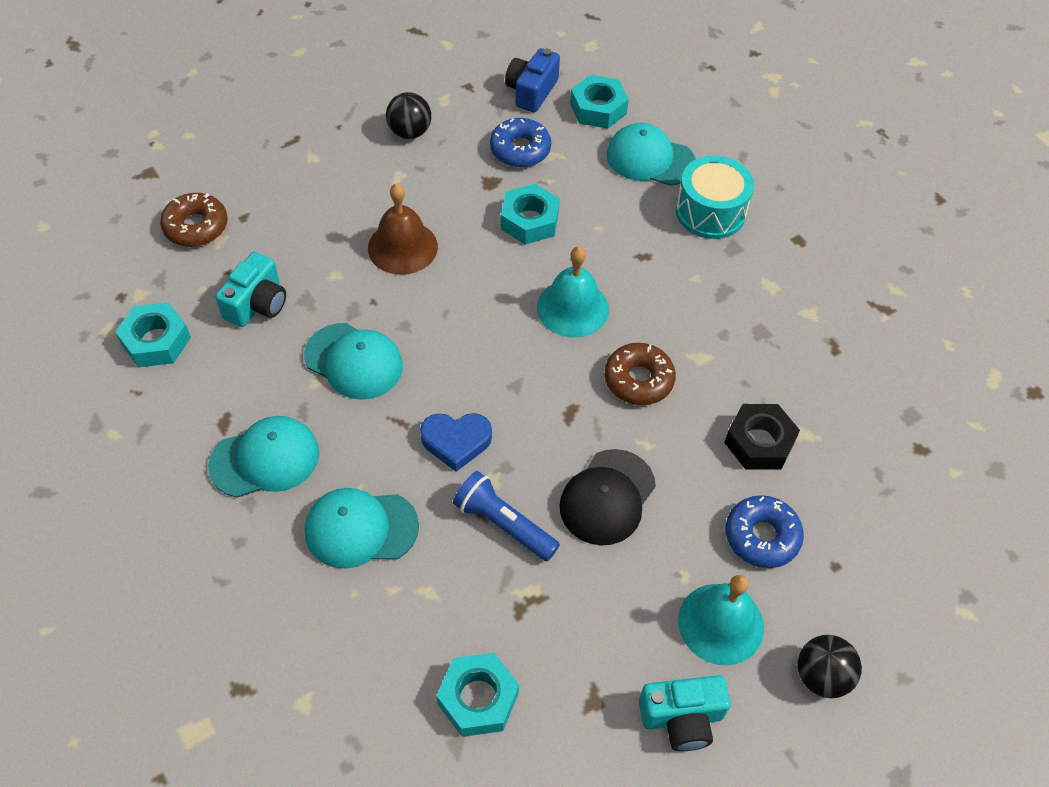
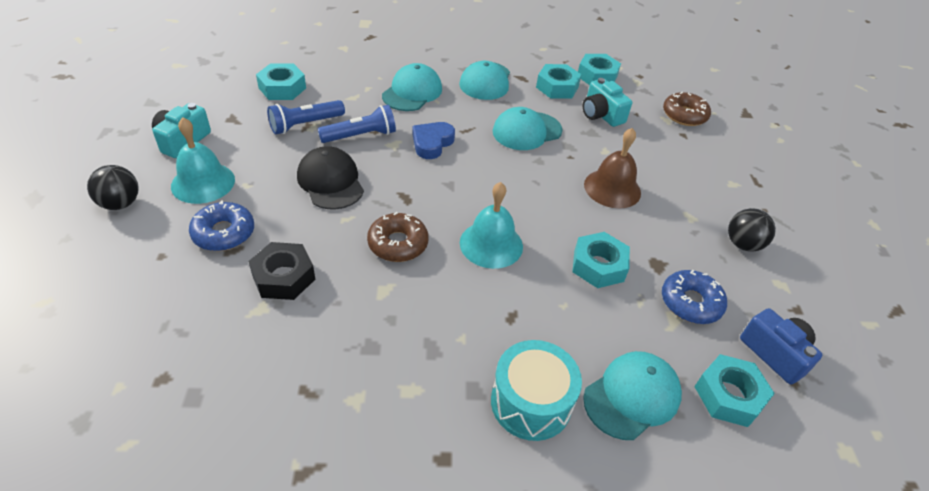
camera: 120 degrees right, 10 degrees down
none -> blue flashlight [267,100,345,134]
none -> turquoise nut [536,64,582,99]

